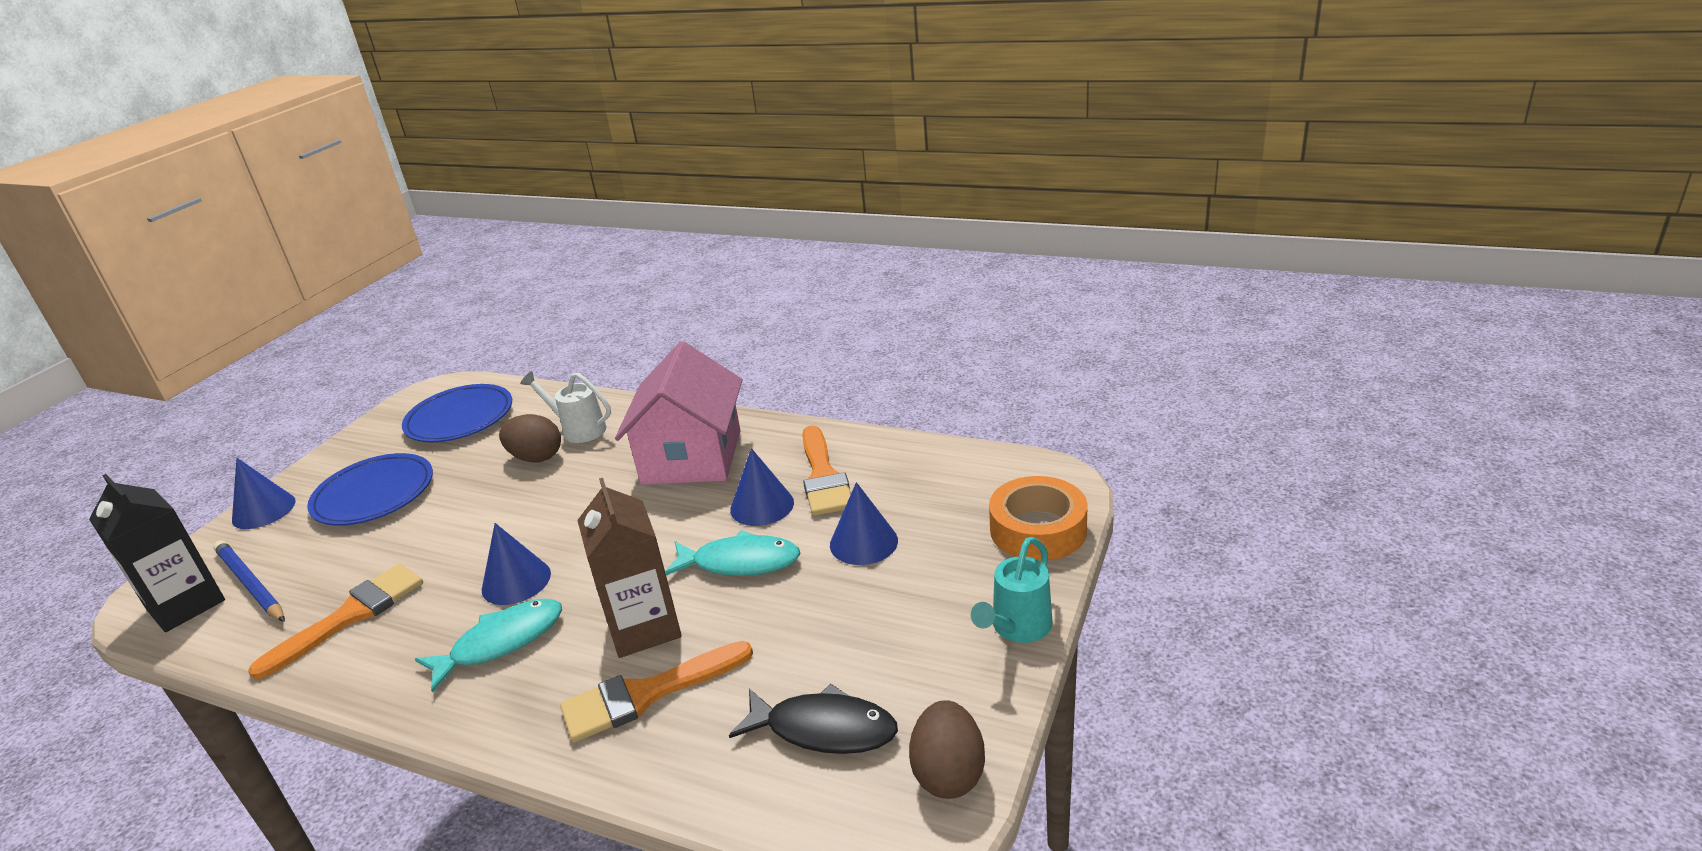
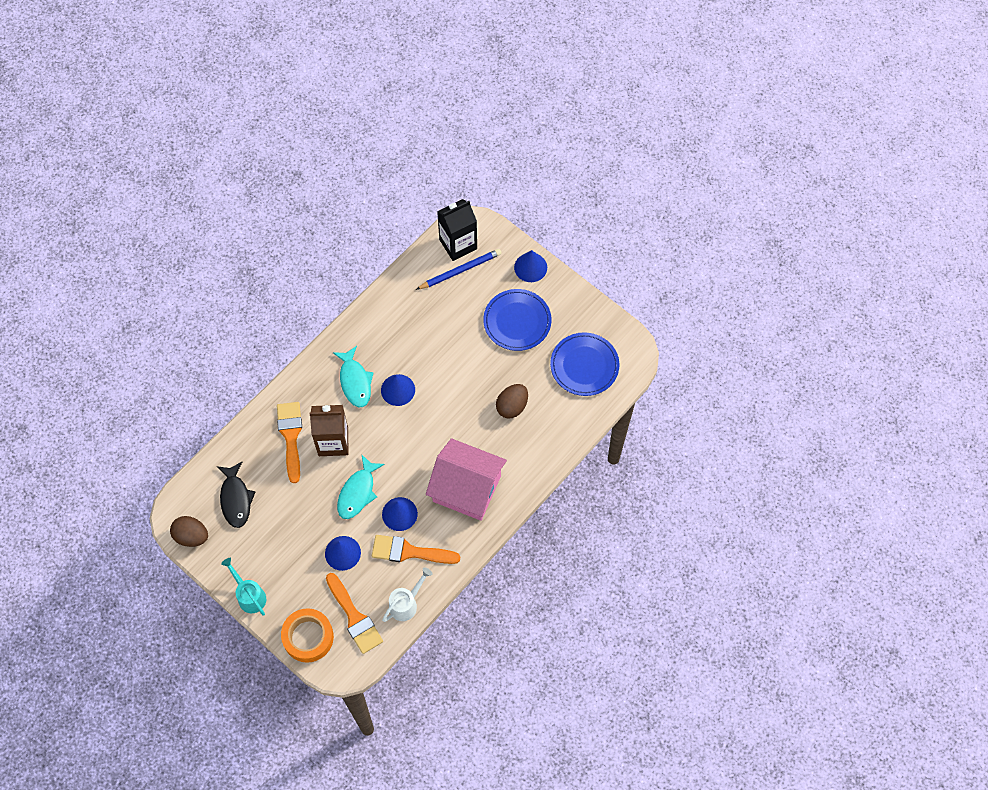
camera: 105 degrees right, 35 degrees up
orange brush [248,564,423,680] -> orange brush moved to [326,573,383,654]
white watering can [520,371,611,443] -> white watering can moved to [382,567,432,622]
black fish [729,684,898,754] -> black fish turned 45 degrees counterclockwise [217,462,255,528]

